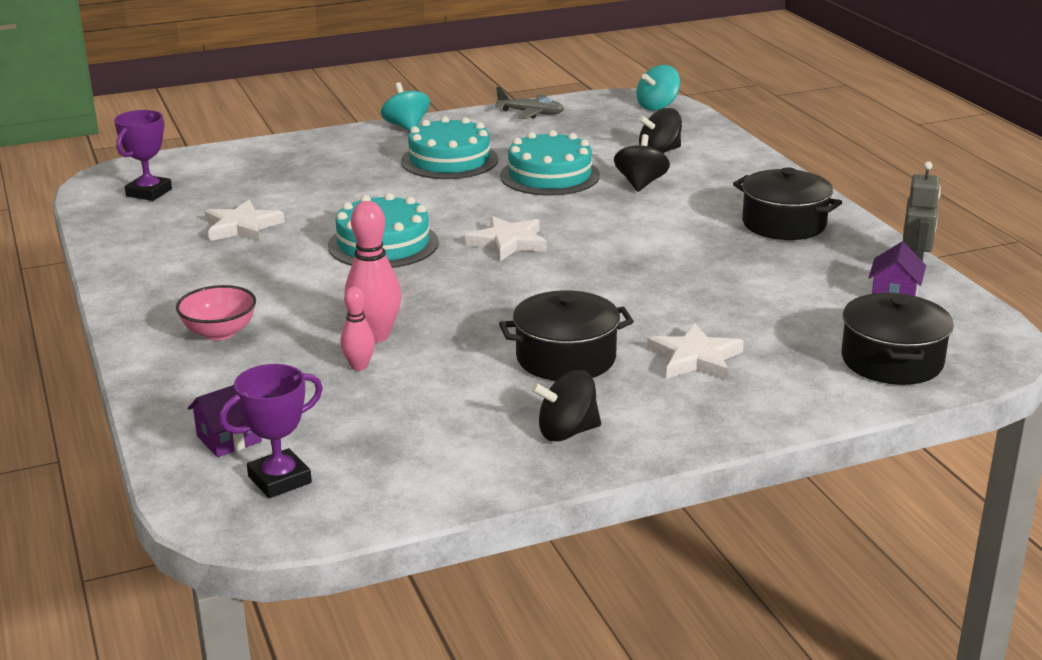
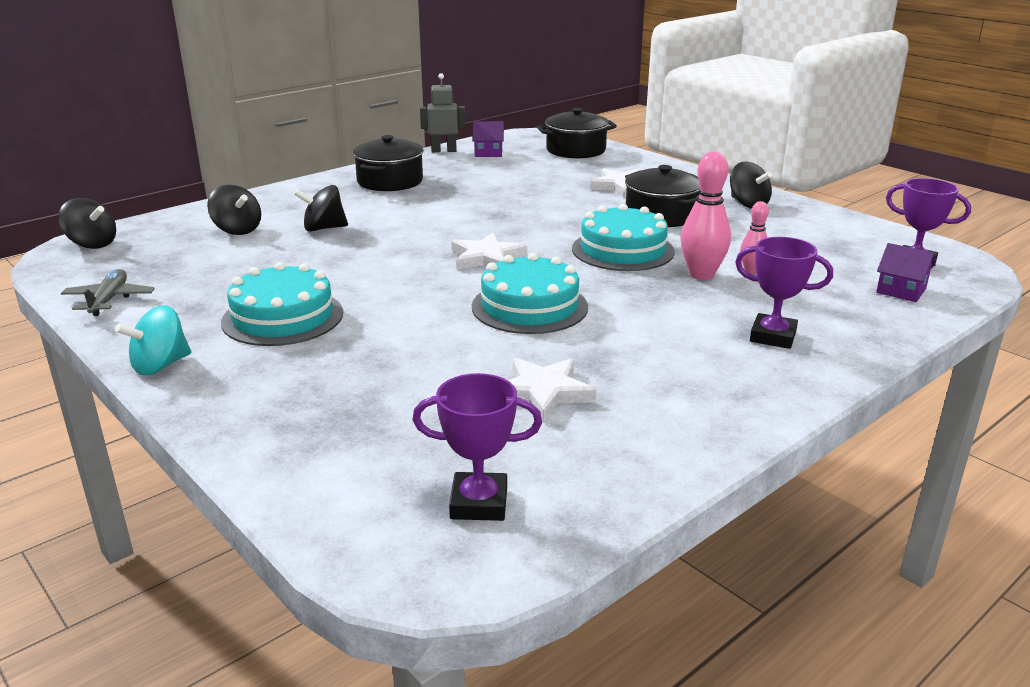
camera: 110 degrees left, 0 degrees up
pink bowl [176,285,256,341] -> purple trophy [735,237,833,349]
turquoise cake [500,130,600,196] -> turquoise cake moved to [572,204,675,271]
turquoise spinning top [637,65,680,111] -> black spinning top [59,198,116,249]

